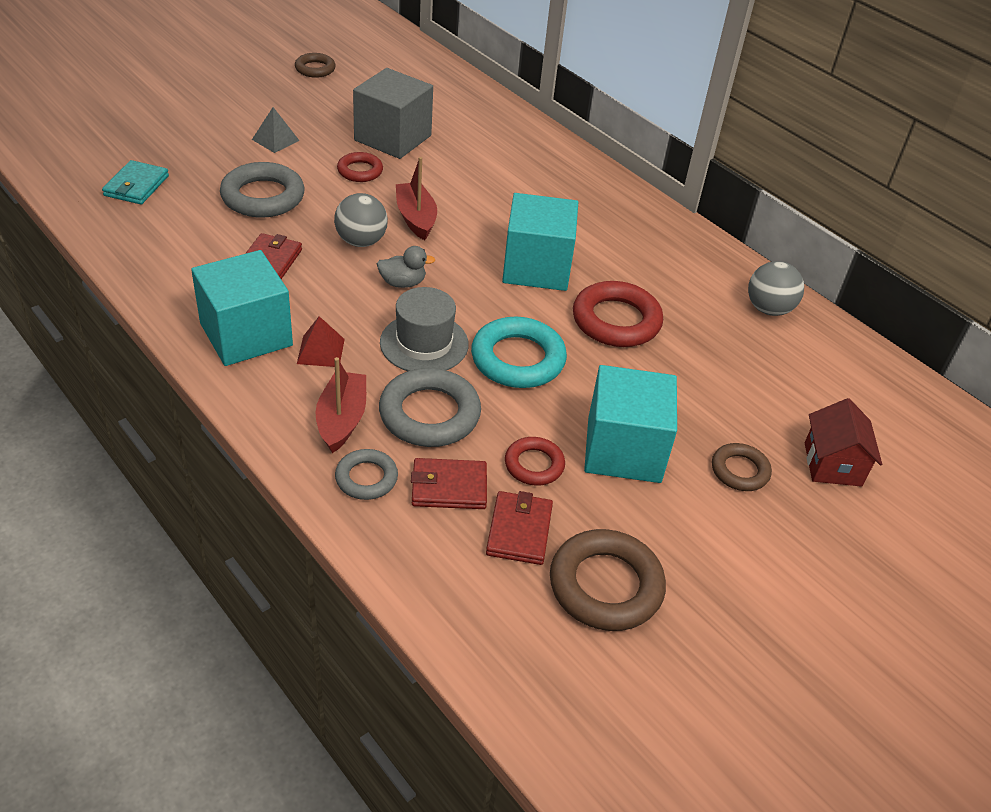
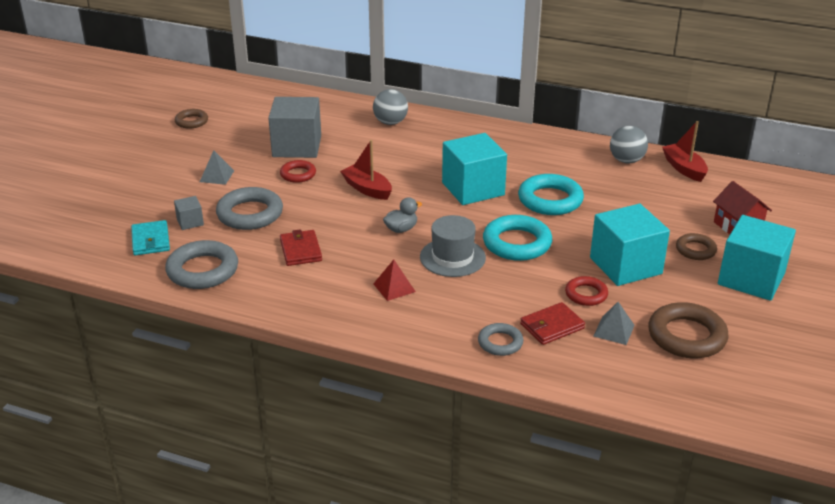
camera: 25 degrees left, 10 degrees down
turquoise cube [191,250,293,366] -> turquoise cube moved to [718,215,796,301]
red boat [316,357,366,453] -> red boat moved to [662,121,708,182]
grey ball [334,193,388,247] -> grey ball moved to [373,89,408,125]
grey ring [379,368,481,447] -> grey ring moved to [165,240,238,289]
red wallet [486,491,553,565] -> grey pyramid [594,302,635,345]
red ring [573,281,663,347] -> turquoise ring [518,174,584,215]
none -> grey cube [174,196,204,230]

